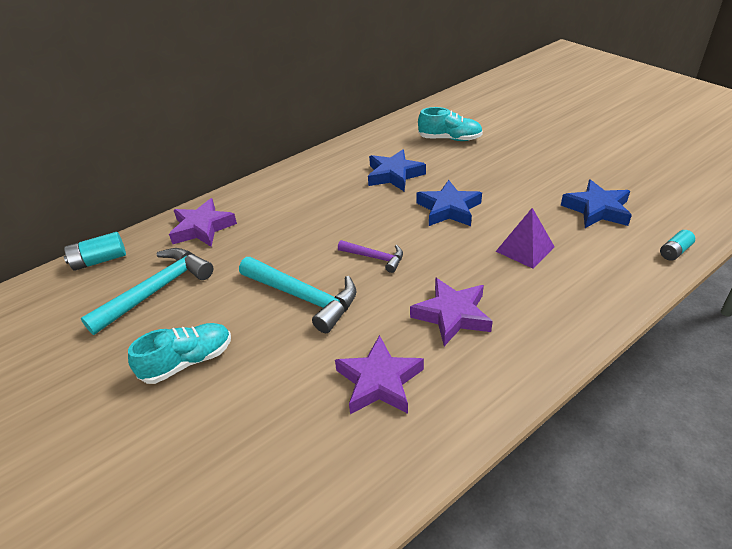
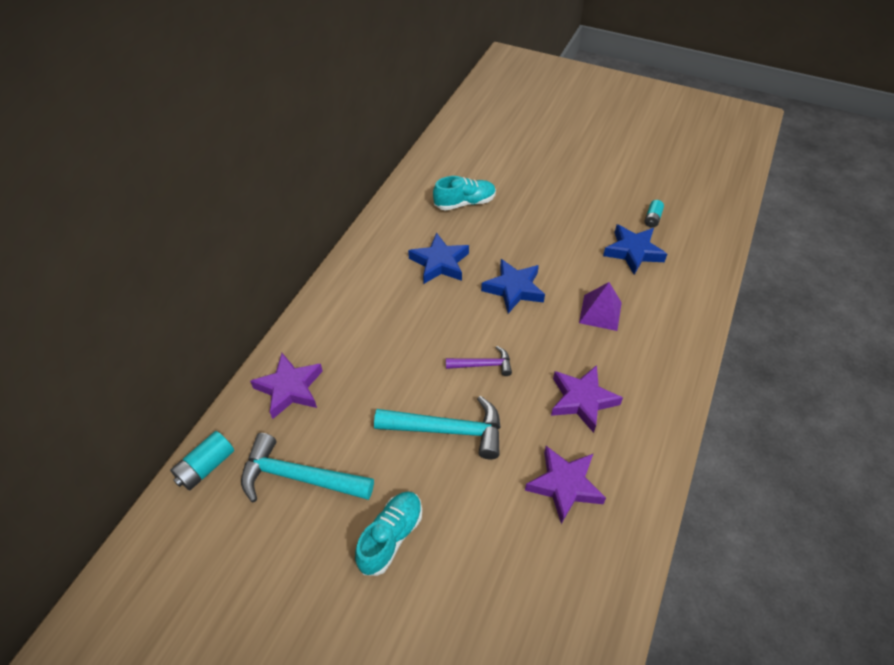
camera: 30 degrees left, 10 degrees up
turquoise hammer [81,248,213,335] -> turquoise hammer turned 90 degrees counterclockwise [241,433,374,503]
turquoise battery [660,230,695,261] -> turquoise battery moved to [645,200,664,228]

